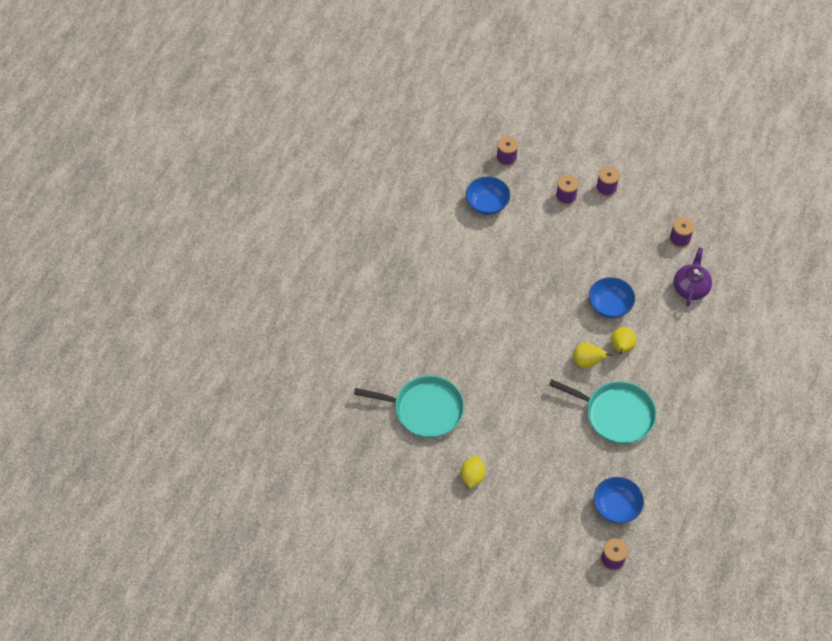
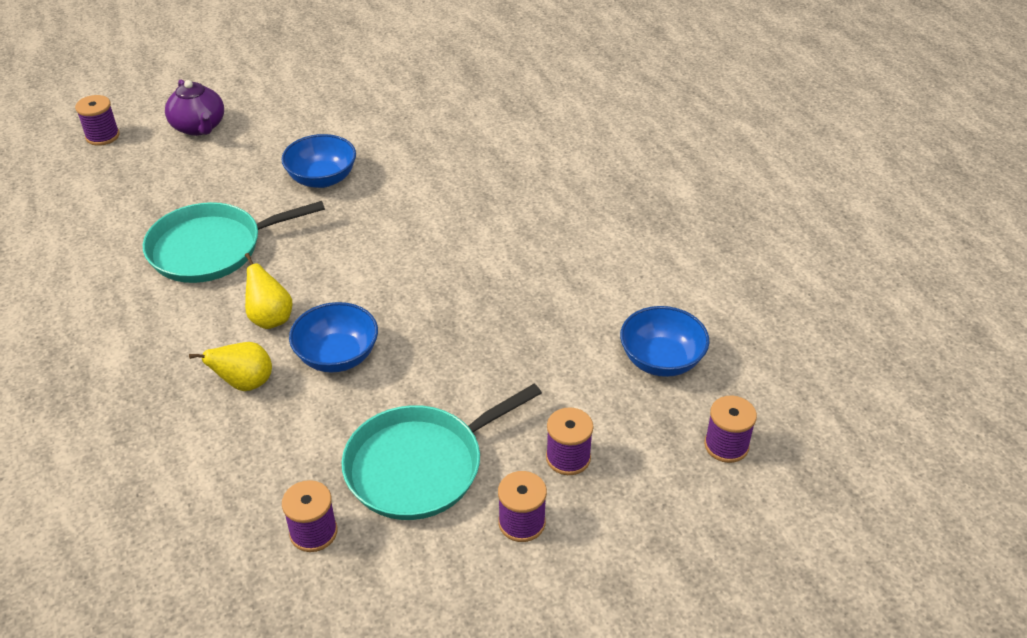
camera: 135 degrees right, 15 degrees down
turquoise pan [354,375,464,438] -> turquoise pan moved to [342,384,542,520]
yellow lemon [461,456,486,488] -> none
yellow pear [573,342,613,369] -> yellow pear moved to [189,342,272,391]
blue bowl [593,477,644,524] -> blue bowl moved to [281,134,356,188]
purple teapot [674,248,712,307] -> purple teapot moved to [165,80,224,136]

